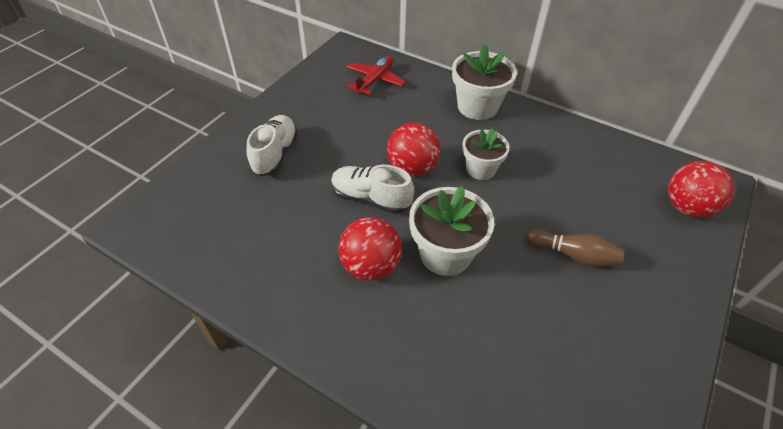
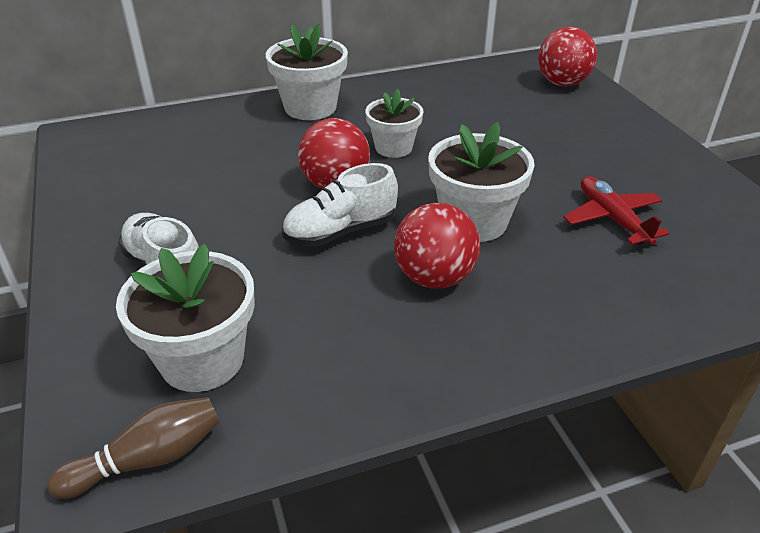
camera: 50 degrees left, 10 degrees down
red plane [347,56,405,95] -> red plane moved to [563,176,670,245]
brown bowling pin [526,229,624,267] -> brown bowling pin moved to [47,397,220,499]
none -> white flower pot [116,244,255,392]

